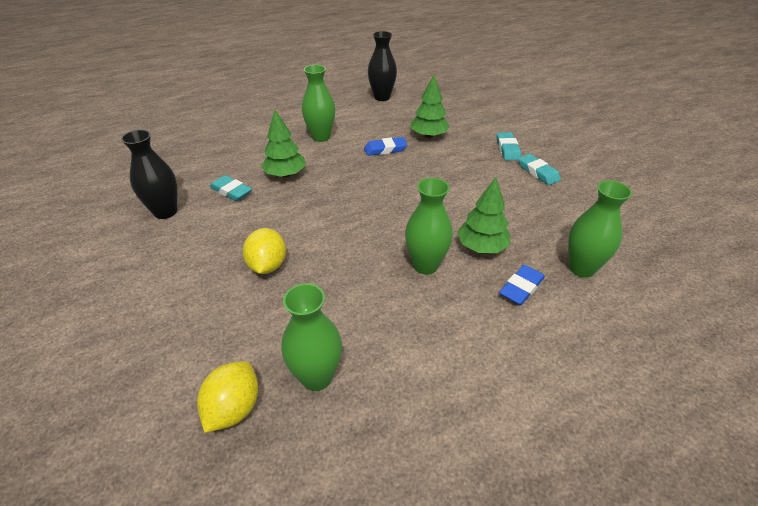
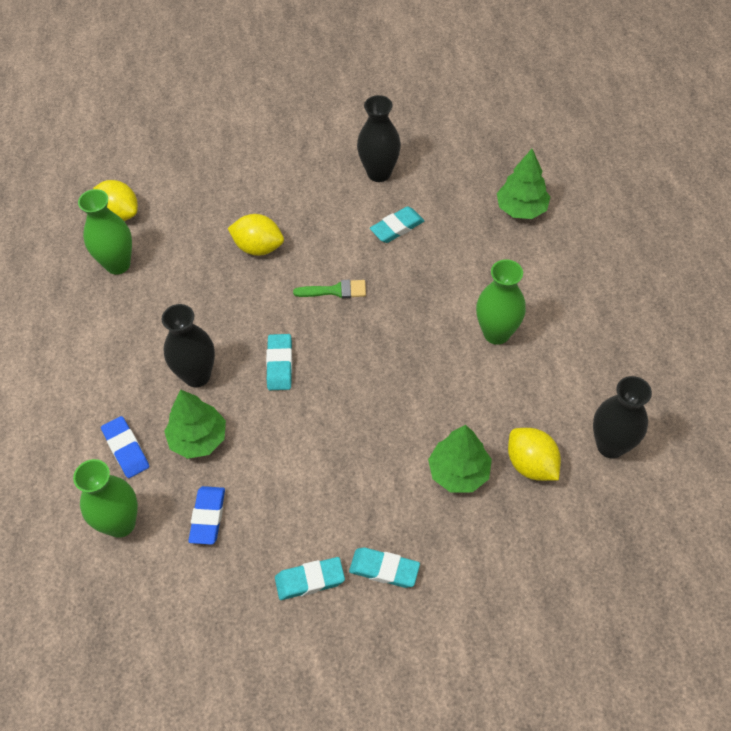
camera: 110 degrees right, 15 degrees up
green tree [261,110,306,178] -> green tree moved to [497,149,550,219]
blue eraser [364,137,408,156] -> blue eraser moved to [189,486,225,545]
green vase [405,178,453,275] -> black vase [161,304,215,387]
none -> turquoise eraser [266,334,292,390]
none -> green brush [293,280,366,298]
none -> yellow lemon [508,428,561,481]

